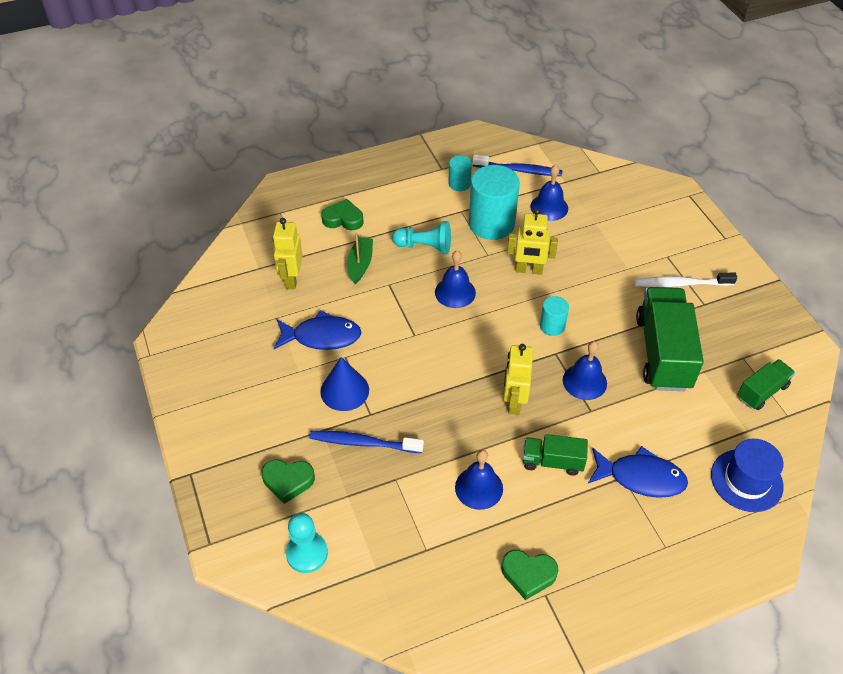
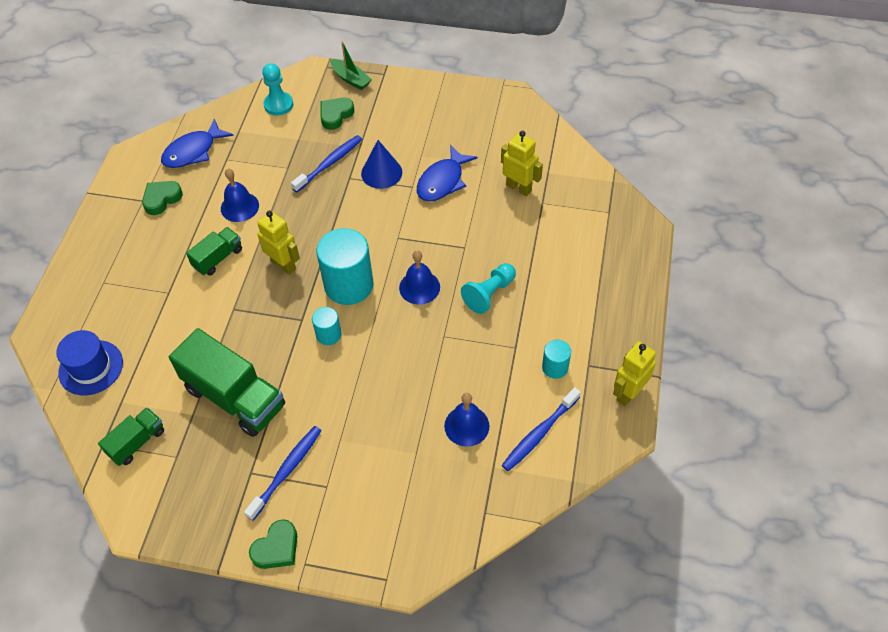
camera: 125 degrees right, 5 degrees up
green heart [321,199,363,230] -> green heart moved to [249,519,297,569]
green boat [347,233,373,284] -> green boat moved to [330,41,372,90]
turquoise cylinder [469,165,520,240] -> turquoise cylinder moved to [316,228,374,305]
yellow robot [507,208,558,275] -> yellow robot moved to [613,341,656,406]
blue bell [563,341,607,400] -> none
blue fish [588,446,688,498] -> blue fish moved to [161,119,234,168]
white toothbrush [634,273,737,287] -> blue toothbrush [244,426,322,521]
green truck [737,359,795,410] -> green truck turned 135 degrees counterclockwise [98,407,164,466]

